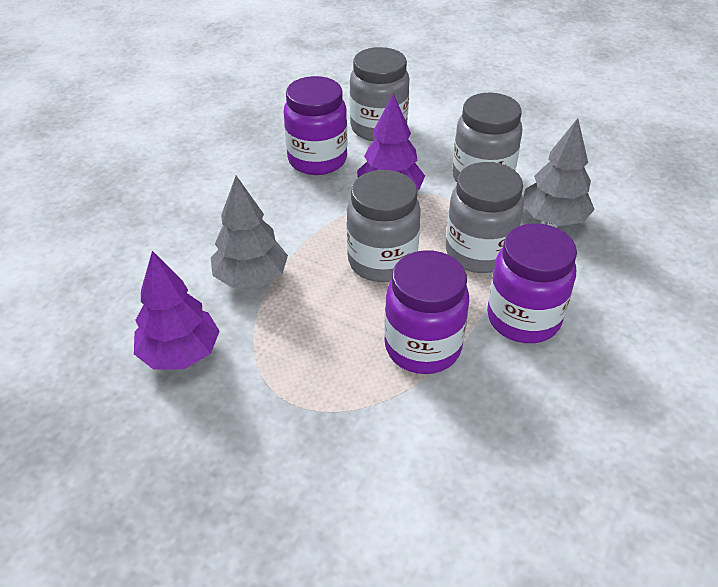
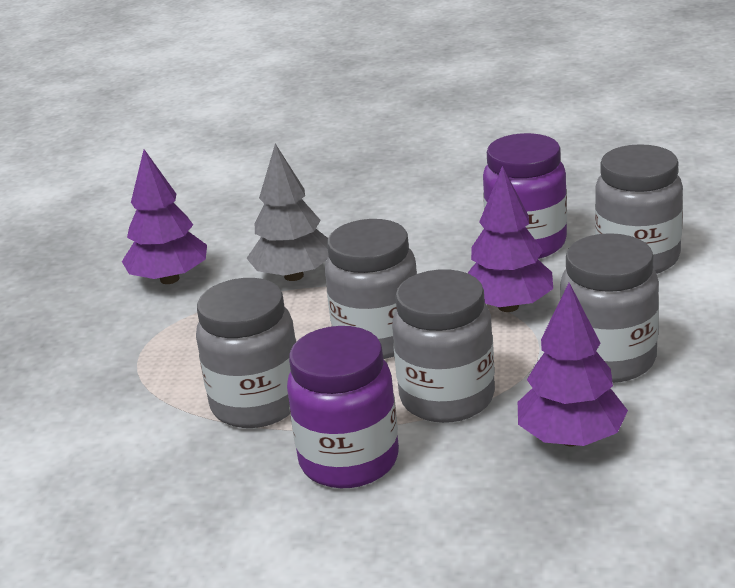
camera: 70 degrees right, 15 degrees down
purple jar [384,250,469,374] -> grey jar [196,278,296,428]
grey tree [523,118,595,226] -> purple tree [518,283,628,446]

